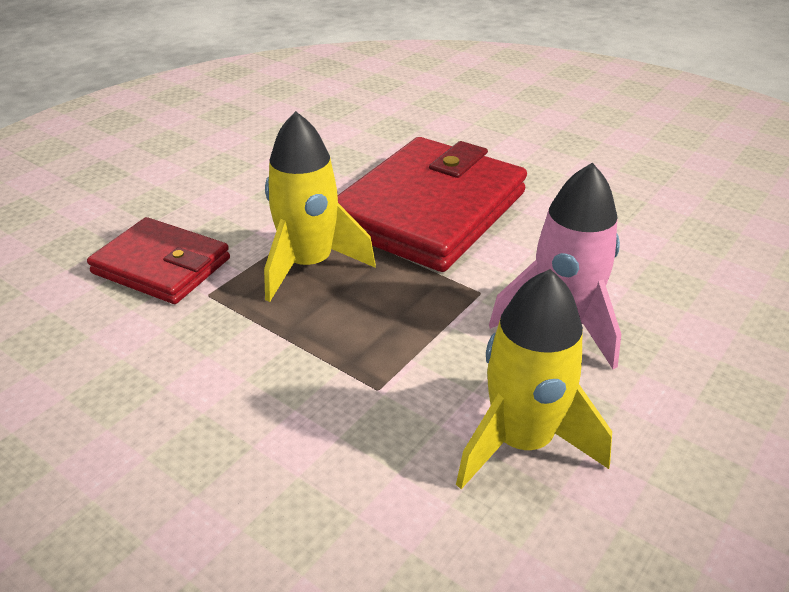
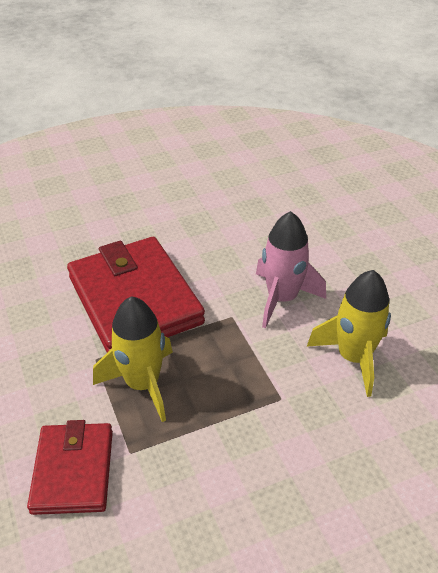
camera: 60 degrees left, 5 degrees up
red wallet [87,217,230,304] -> red wallet turned 60 degrees counterclockwise [27,420,113,515]

